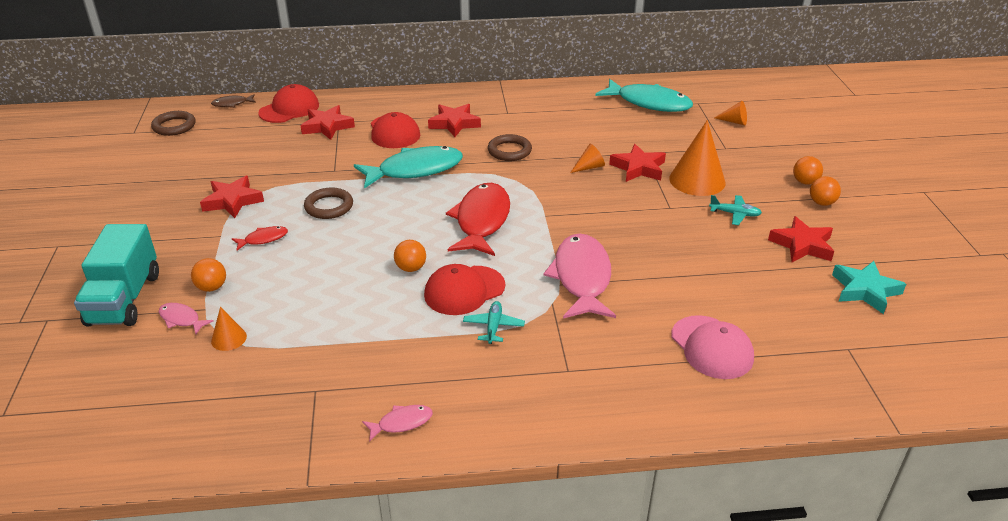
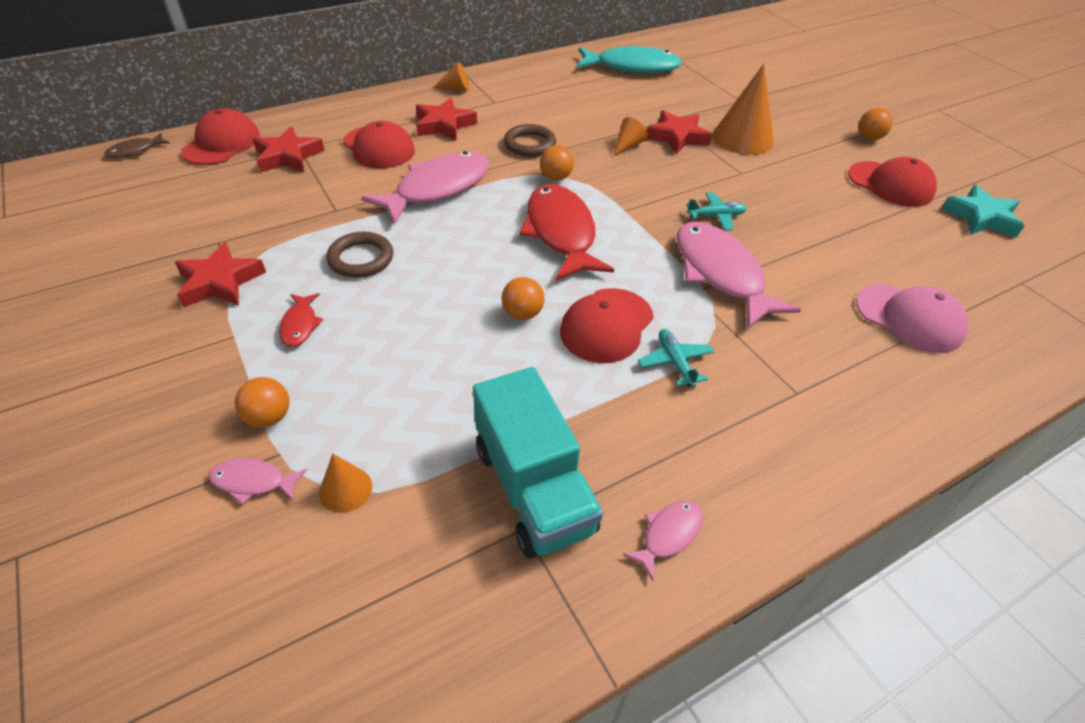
camera: 25 degrees left, 10 degrees up
turquoise truck [74,224,159,326] -> turquoise truck moved to [473,367,603,558]
brown ring [151,111,195,136] -> none
red fish [232,226,288,250] -> red fish turned 135 degrees clockwise [279,293,324,347]
turquoise fish [354,146,463,189] -> pink fish [361,151,489,224]
turquoise plane [709,195,762,225] -> turquoise plane moved to [686,192,747,231]
orange cone [714,101,747,125] -> orange cone moved to [433,62,469,91]
red star [768,216,834,262] -> red cap [848,157,937,207]
orange ball [793,156,823,185] -> orange ball moved to [540,145,574,181]

